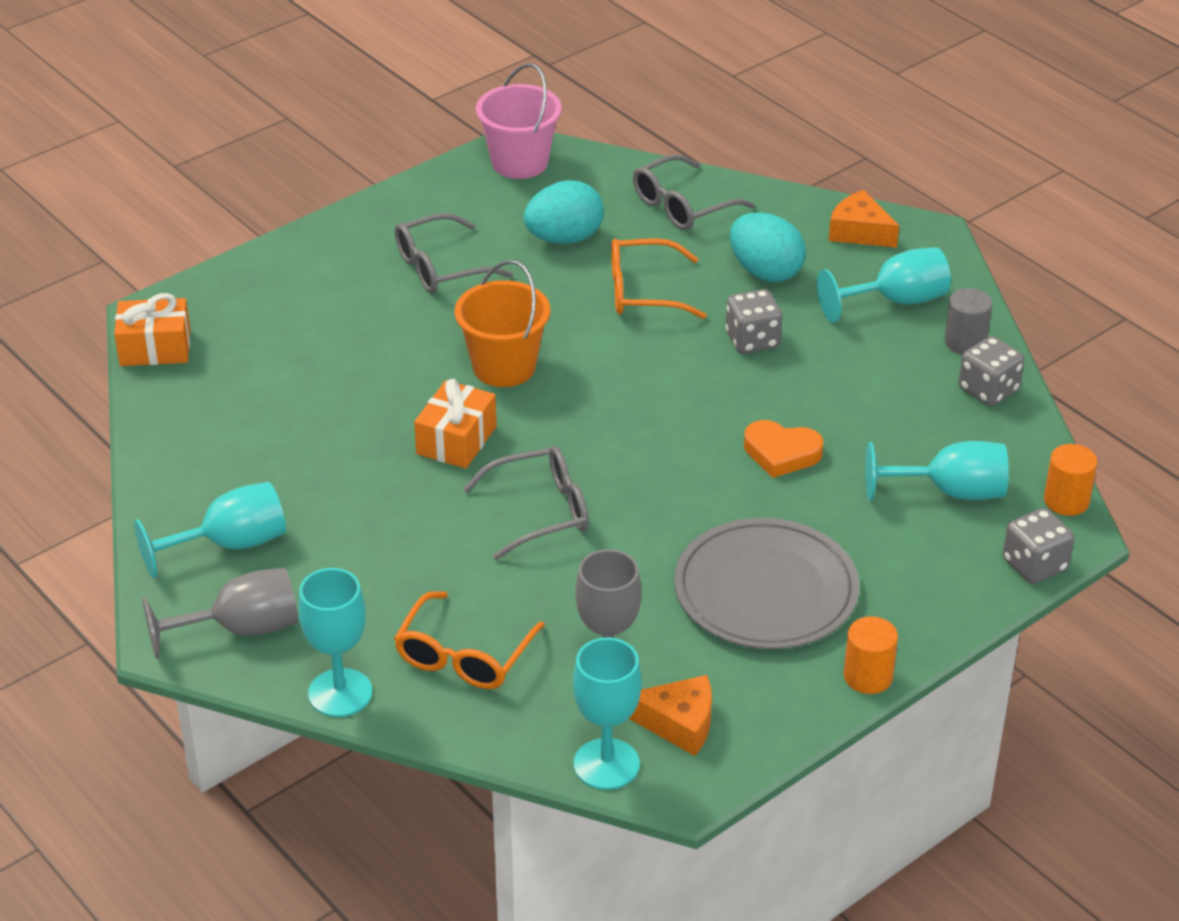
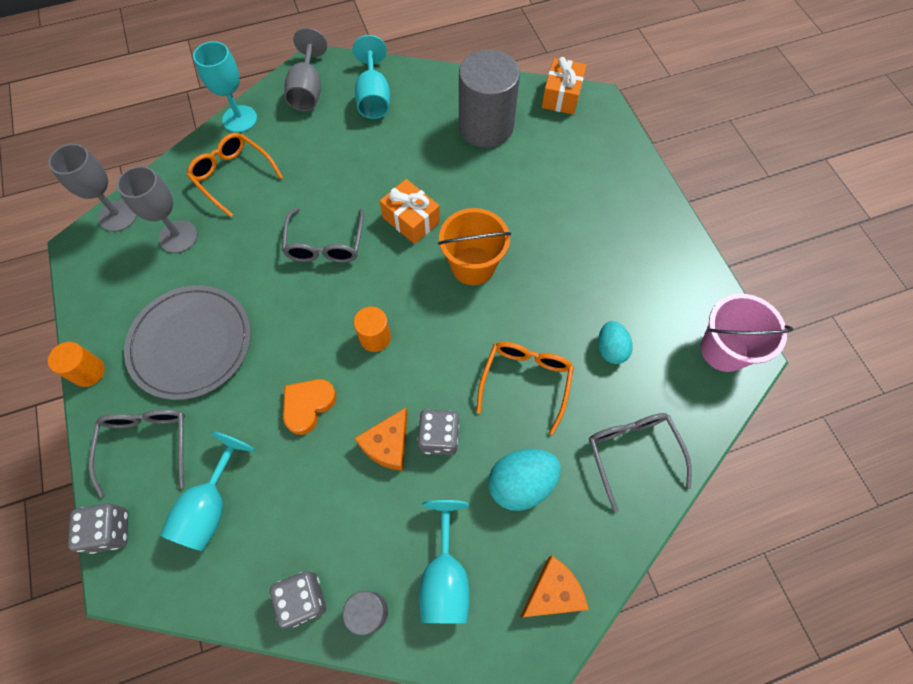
camera: 110 degrees right, 25 degrees up
grey glasses [395,213,513,293] -> grey glasses moved to [89,409,185,498]
turquoise egg [524,180,604,244] -> turquoise egg [598,321,633,364], size x0.65
turquoise goblet [573,637,642,790] -> grey goblet [49,144,137,232]
orange cheese [629,675,712,756] -> orange cheese moved to [355,408,408,471]
orange cylinder [1044,444,1097,516] -> orange cylinder moved to [354,307,391,352]
none -> grey cylinder [459,50,520,148]

